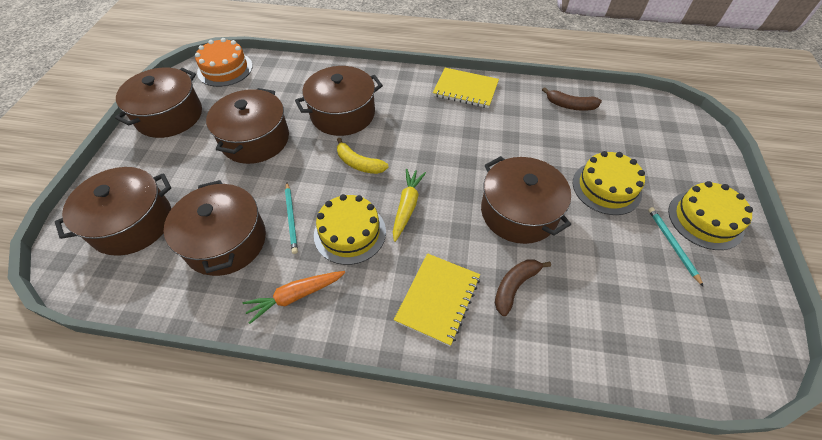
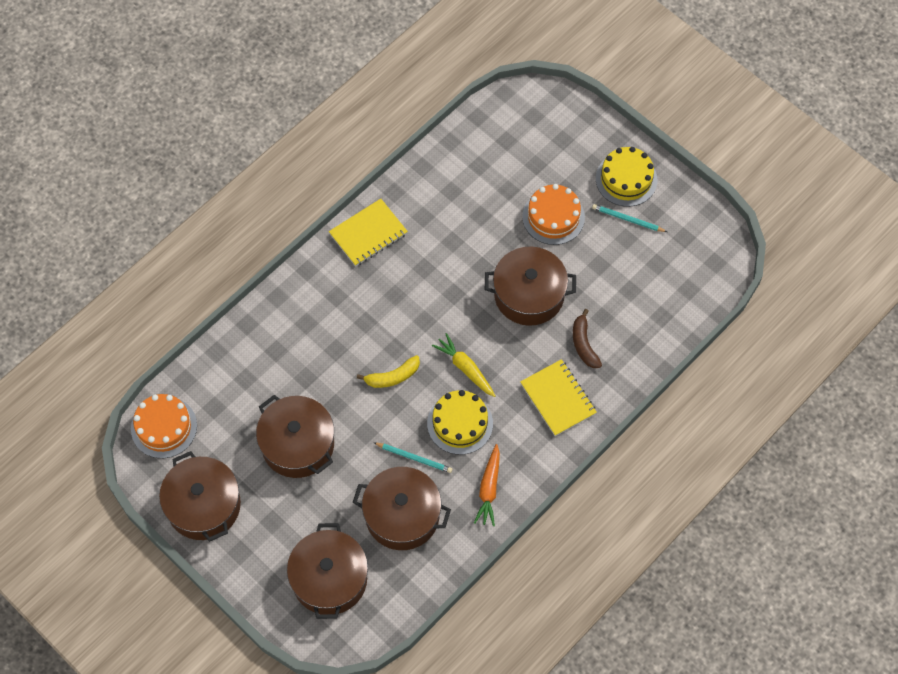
camera: 55 degrees left, 10 degrees up
brown pot [295,66,383,136] -> none
brown banana [542,87,602,111] -> none
yellow cake [573,151,645,215] -> orange cake [522,184,585,245]

